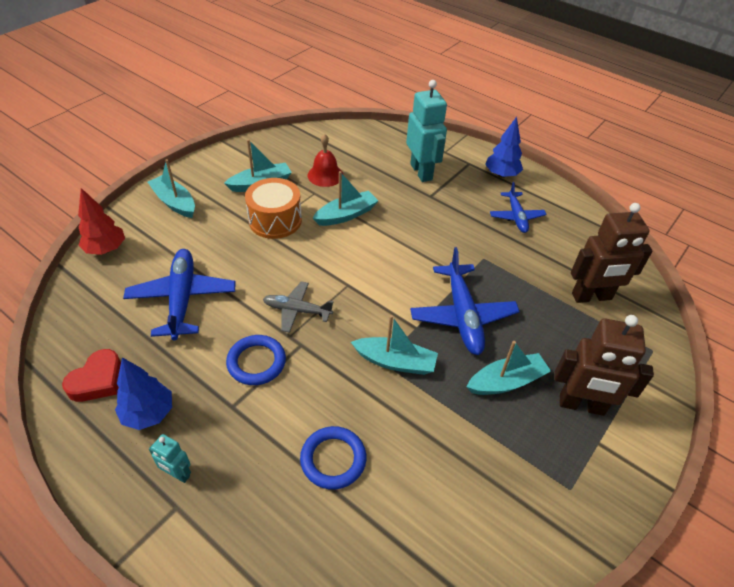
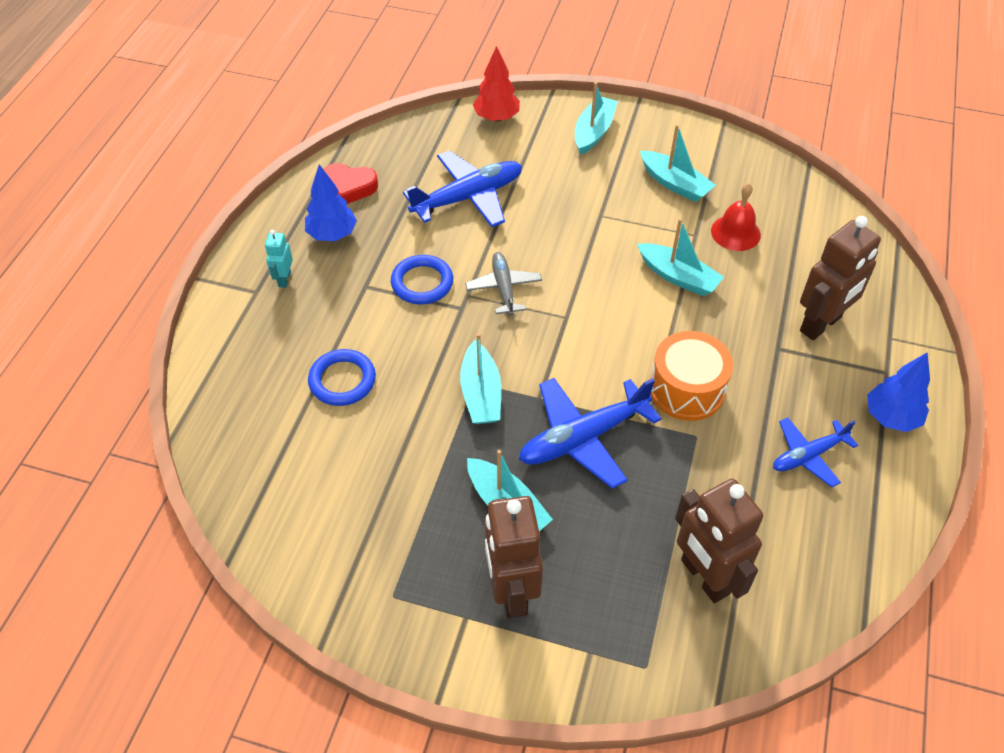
camera: 70 degrees right, 5 degrees up
orange drum [245,178,302,239] -> orange drum moved to [650,331,733,421]
turquoise robot [406,80,447,182] -> brown robot [800,216,881,341]

